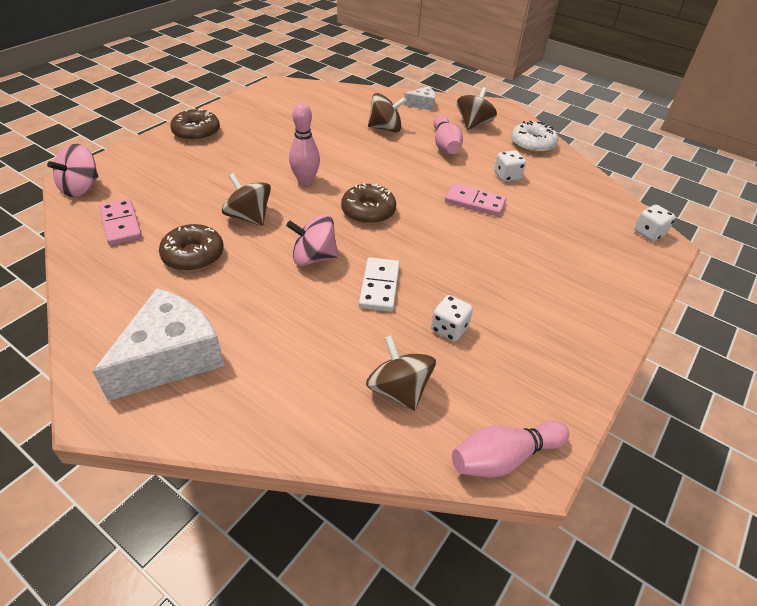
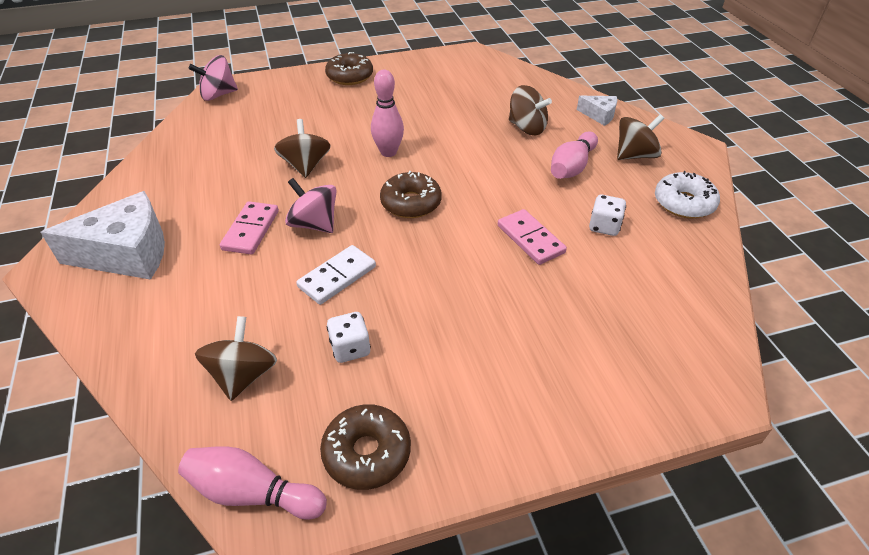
camera: 40 degrees right, 0 degrees up
pink domino [99,199,142,245] -> pink domino moved to [220,201,279,255]
brown donut [159,224,224,271] -> brown donut moved to [320,404,411,490]
white dice [634,205,675,241] -> none

